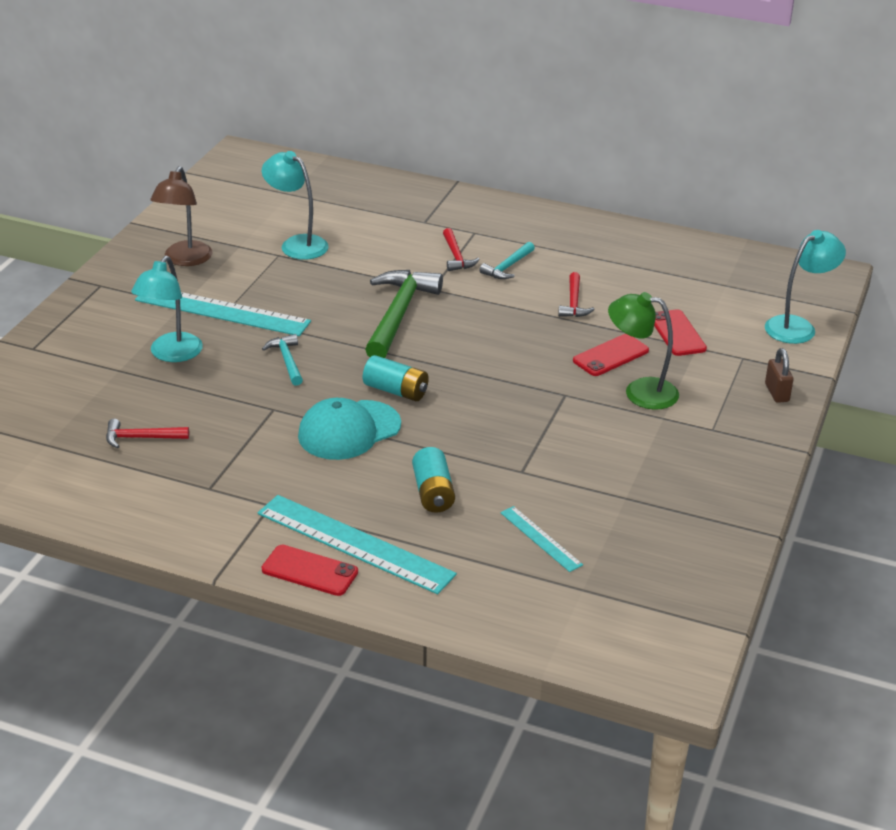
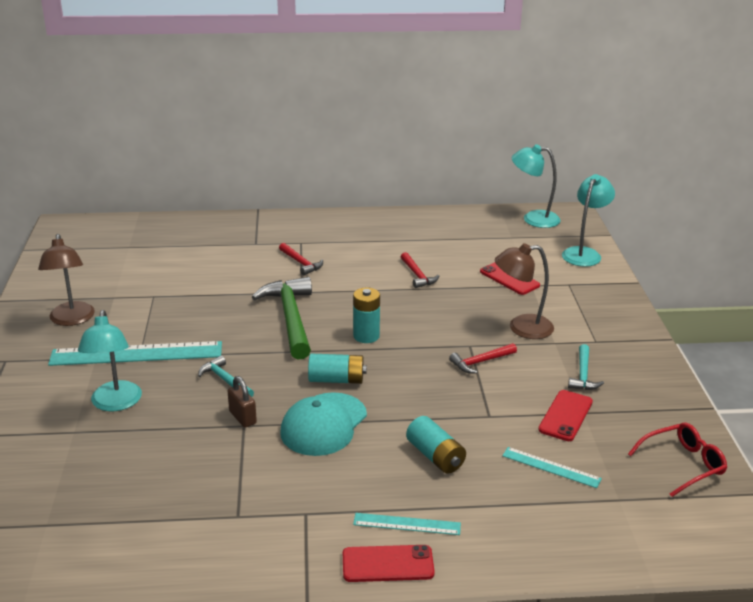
camera: 25 degrees left, 5 degrees down
red hammer [106,419,189,448] -> red hammer moved to [449,343,517,373]
turquoise ruler [258,495,457,594] -> turquoise ruler [353,513,461,535], size x0.51
turquoise lamp [262,151,329,260] -> turquoise lamp moved to [512,144,560,228]
turquoise hammer [479,242,535,279] -> turquoise hammer moved to [568,344,604,390]
red phone [573,334,649,376] -> red phone moved to [538,390,593,441]
green lamp [608,292,679,409] -> brown lamp [495,243,554,339]
brown padlock [765,348,794,403] -> brown padlock moved to [228,376,257,427]
none -> turquoise battery [353,287,380,343]
none -> red glasses [628,422,727,497]

